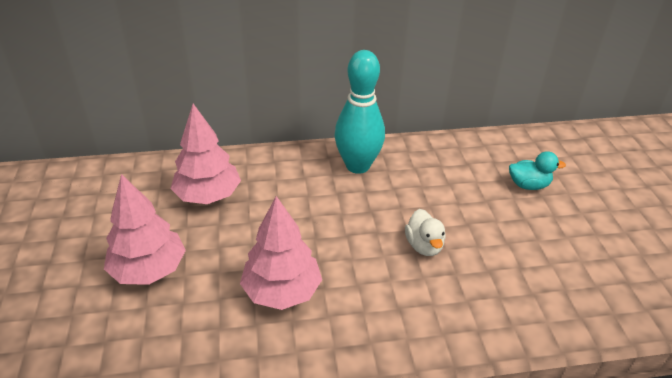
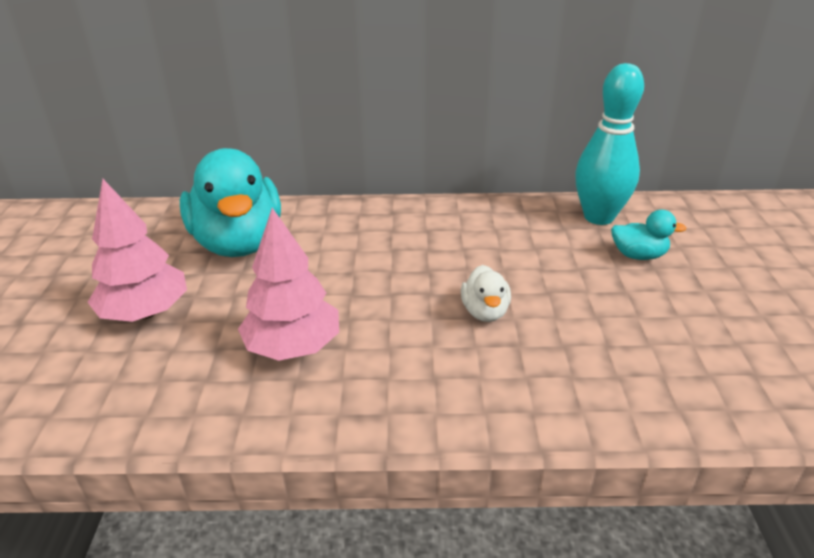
camera: 10 degrees right, 5 degrees down
pink tree [171,104,241,204] -> turquoise duck [180,148,281,257]
turquoise bowling pin [334,50,385,174] -> turquoise bowling pin moved to [575,63,644,225]

